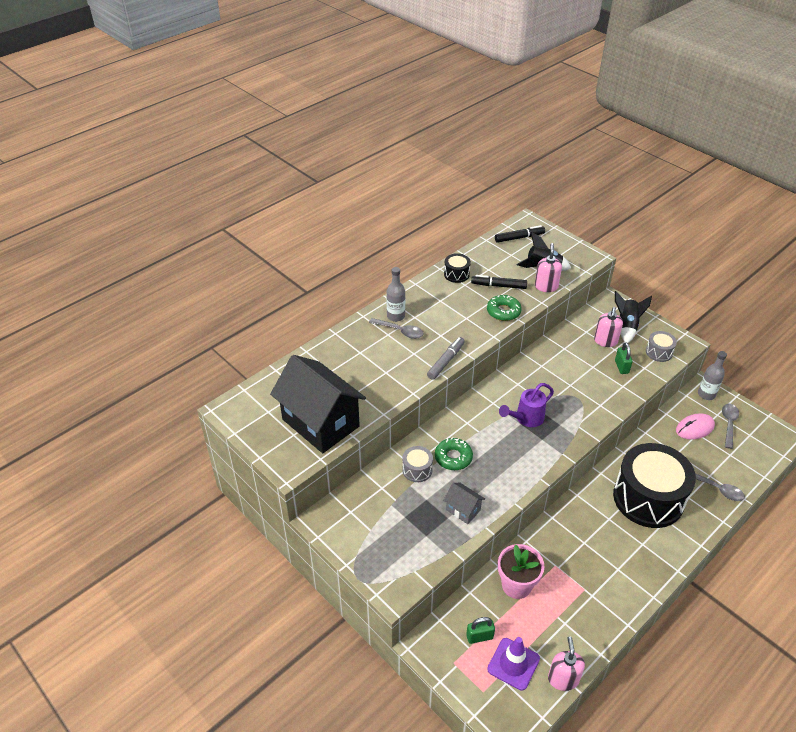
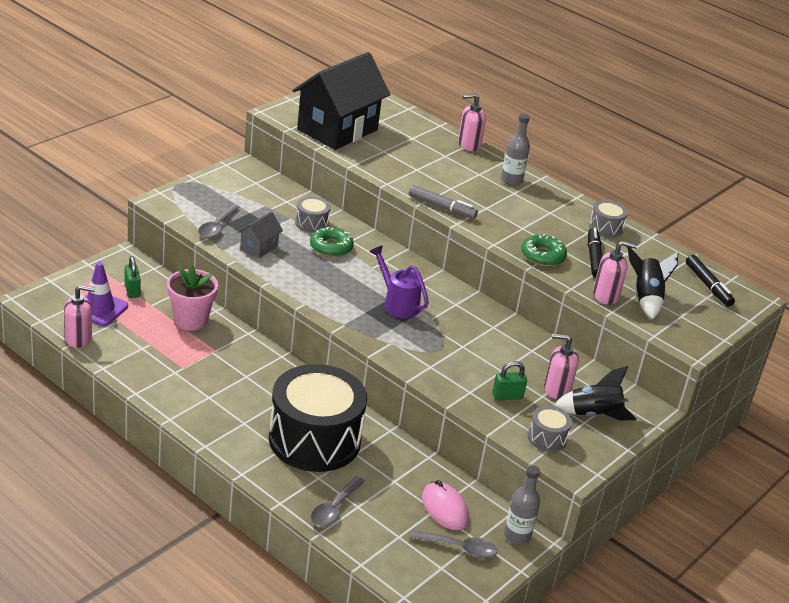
camera: 80 degrees right, 10 degrees down
grey spoon [369,318,424,339] -> grey spoon moved to [198,204,240,238]
black drum [444,253,471,283] -> grey drum [589,200,628,238]
none -> pink soap dispenser [458,93,486,151]

